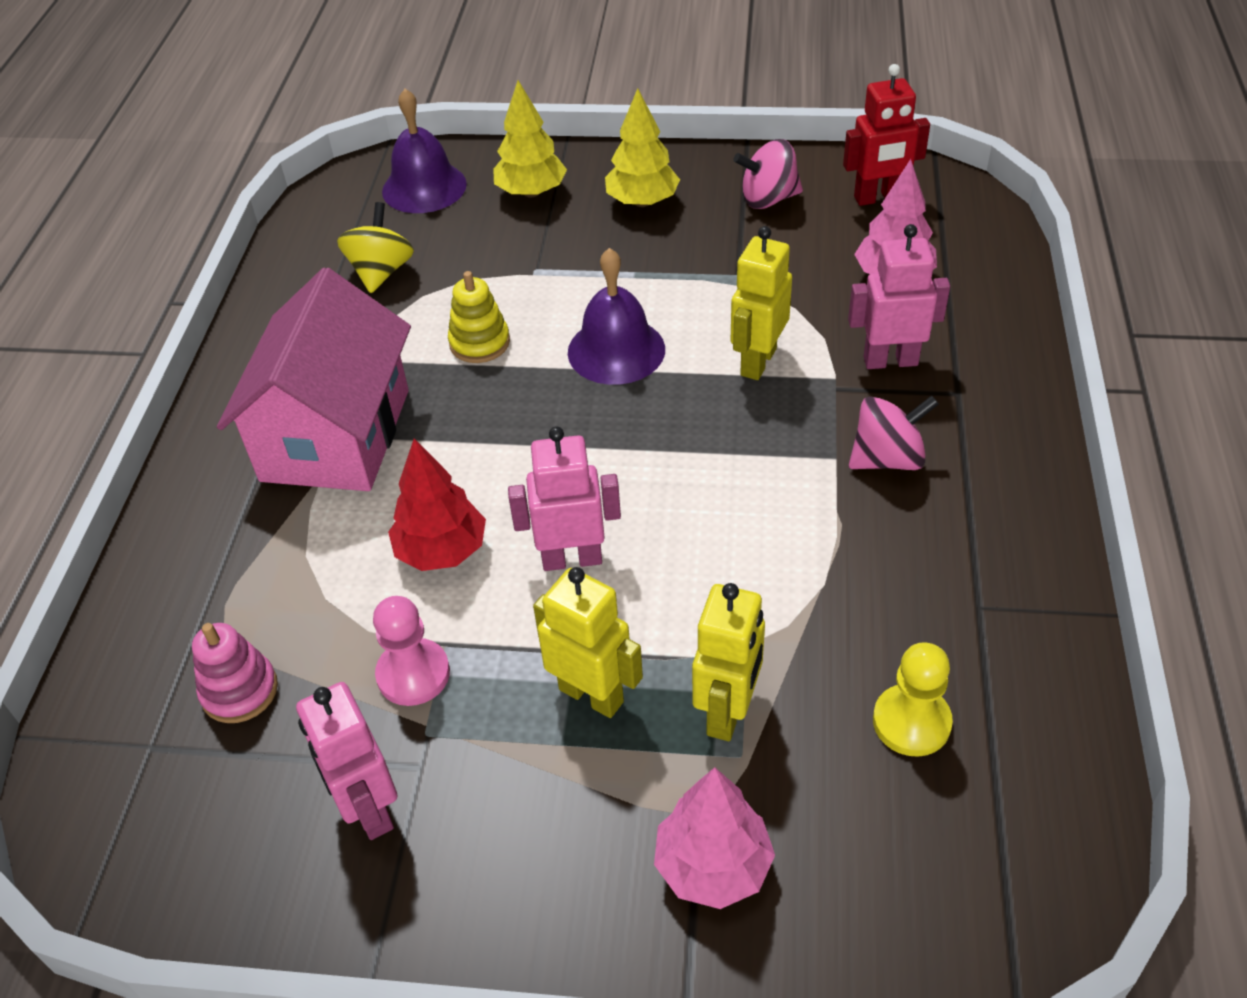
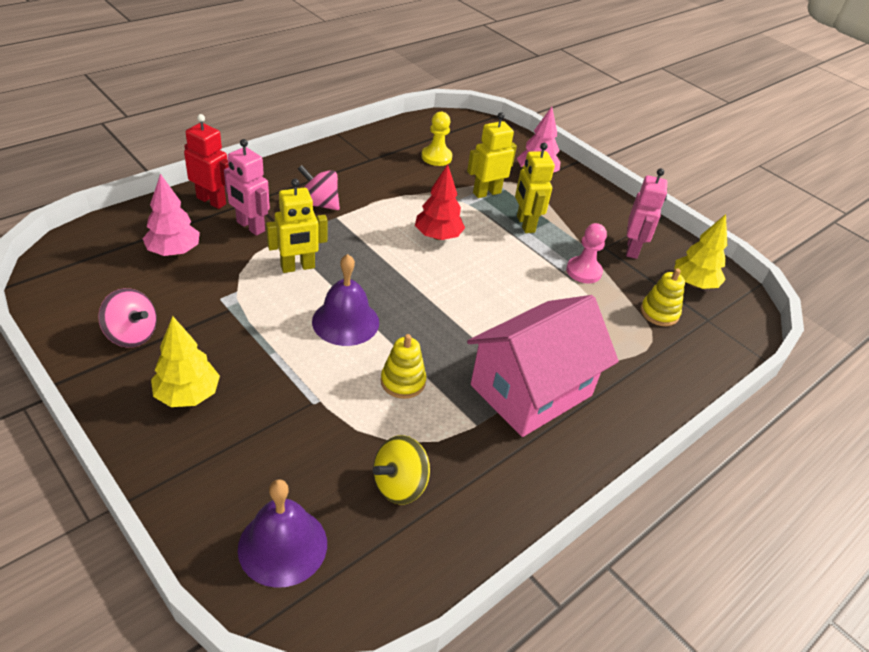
camera: 145 degrees left, 5 degrees down
pink stacking toy [192,623,278,723] -> yellow stacking toy [641,268,685,326]
red tree [388,438,486,571] -> red tree moved to [415,164,465,240]
yellow tree [493,80,567,198] -> yellow tree moved to [674,214,727,289]
pink robot [508,427,621,571] -> none
red robot [843,64,930,206] -> red robot moved to [184,114,229,209]

